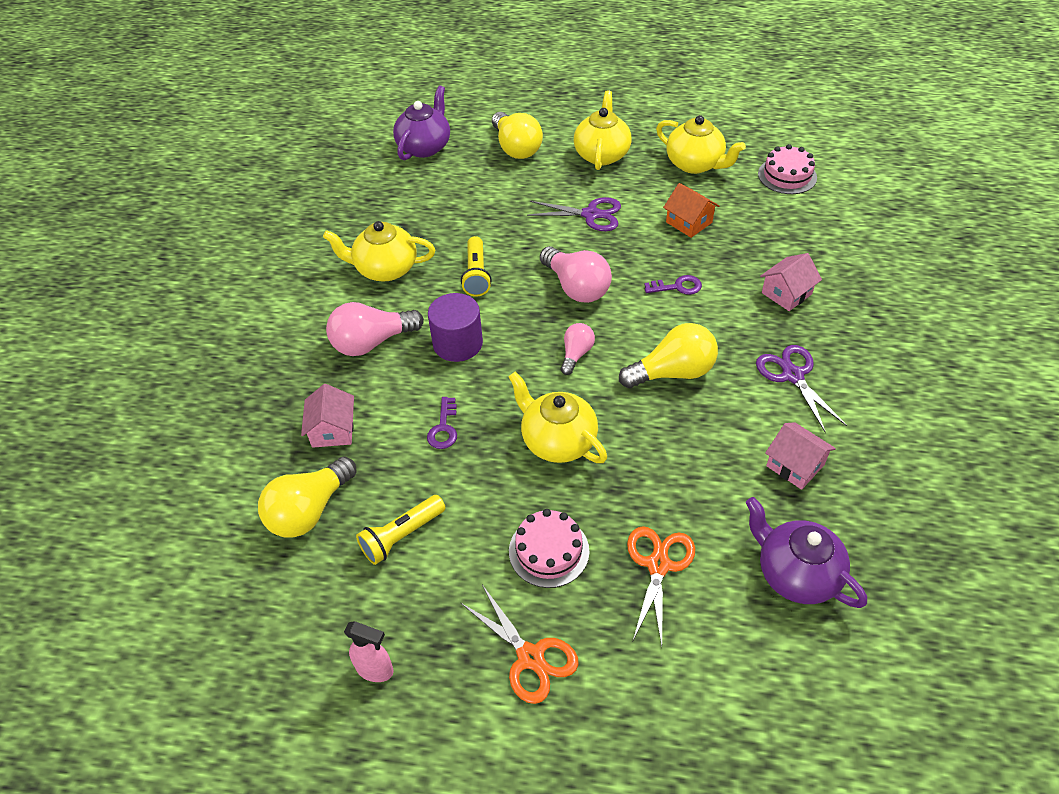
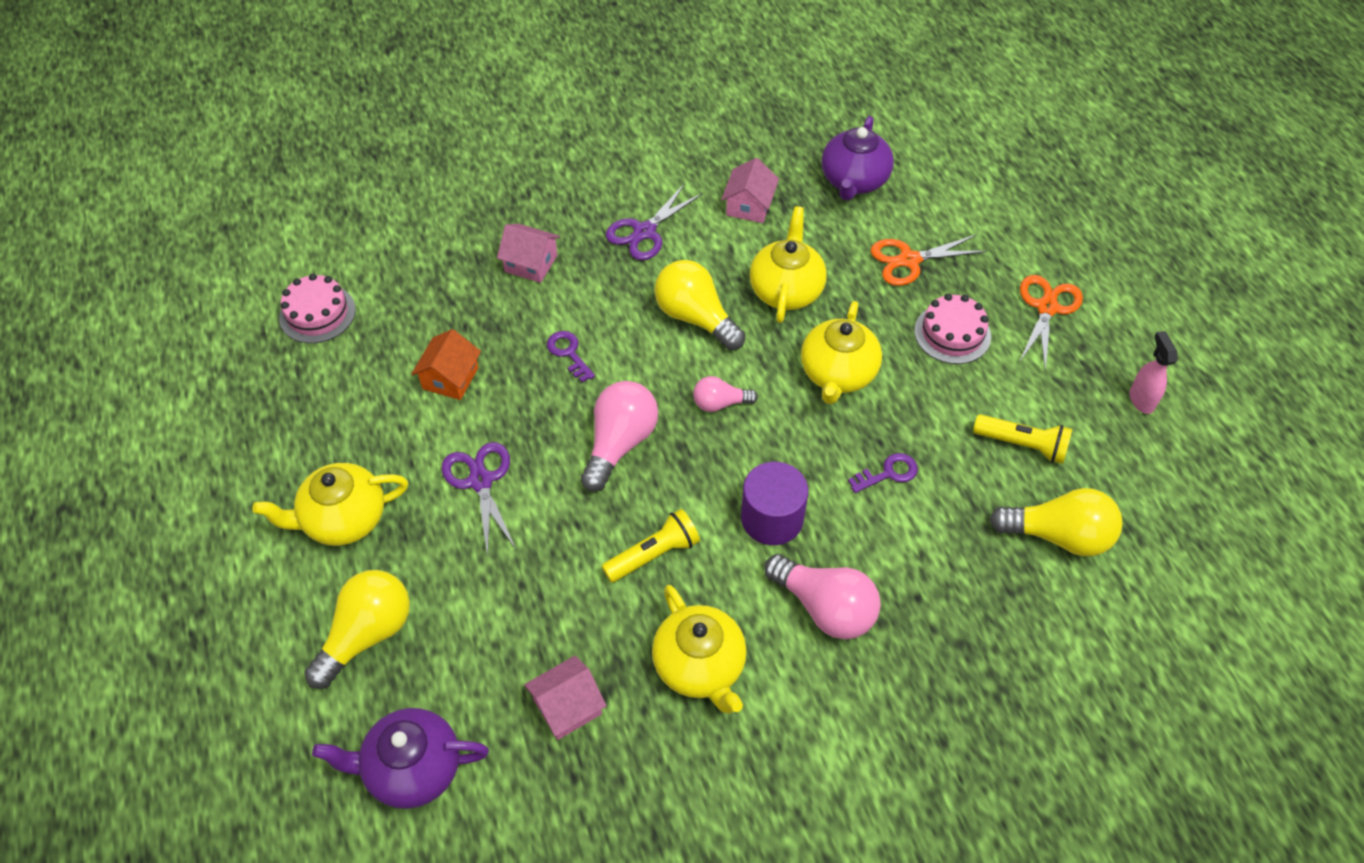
camera: 120 degrees left, 5 degrees up
pink house [301,384,354,448] -> pink house moved to [524,656,607,740]
yellow teapot [656,115,746,174] -> yellow teapot moved to [750,206,827,323]

